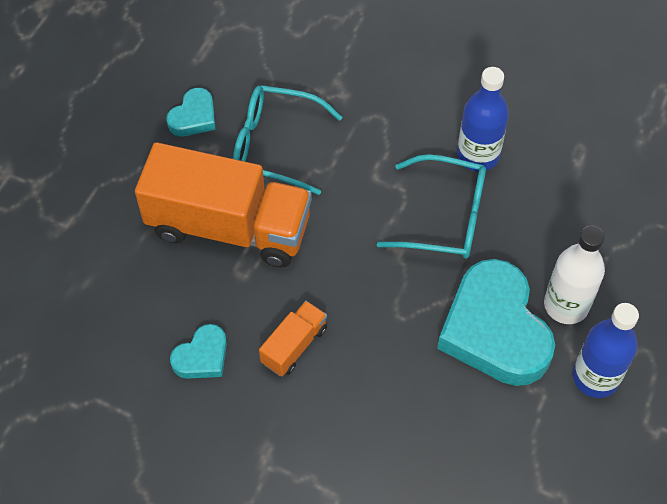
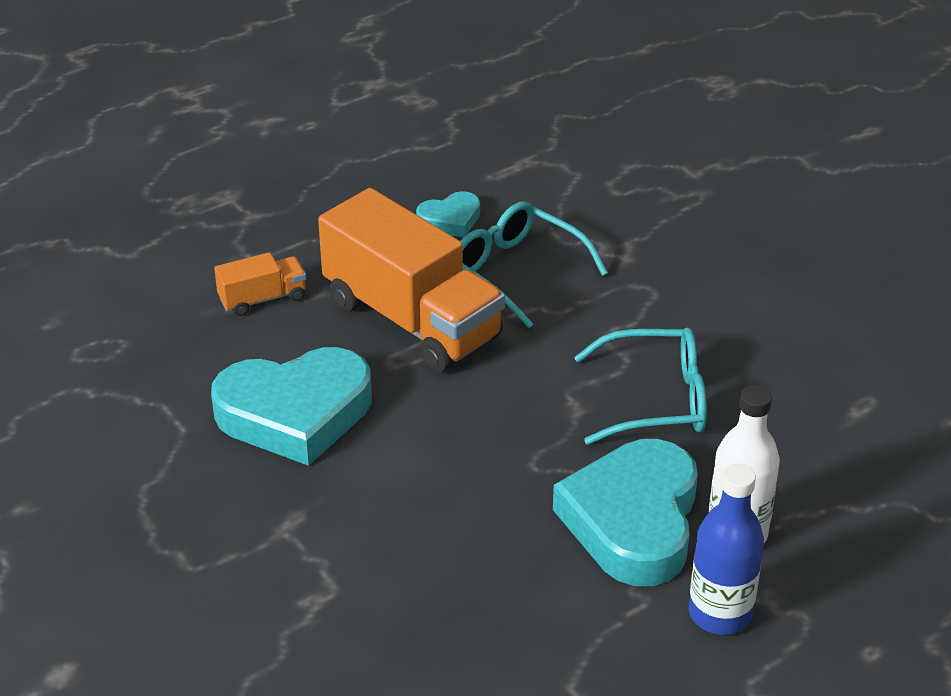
camera: 30 degrees right, 20 degrees down
turquoise heart [170,324,227,379] -> turquoise heart [211,347,372,466], size x2.10
orange truck [259,301,327,376] -> orange truck moved to [214,252,306,316]
turquoise glasses [377,154,486,259] -> turquoise glasses turned 45 degrees counterclockwise [574,328,707,445]
blue bottle [457,67,509,172] -> none

